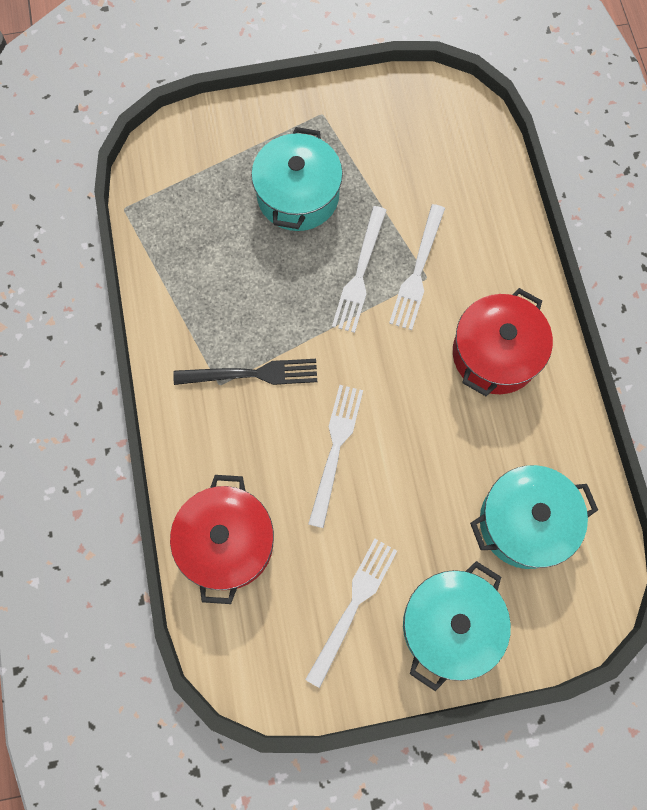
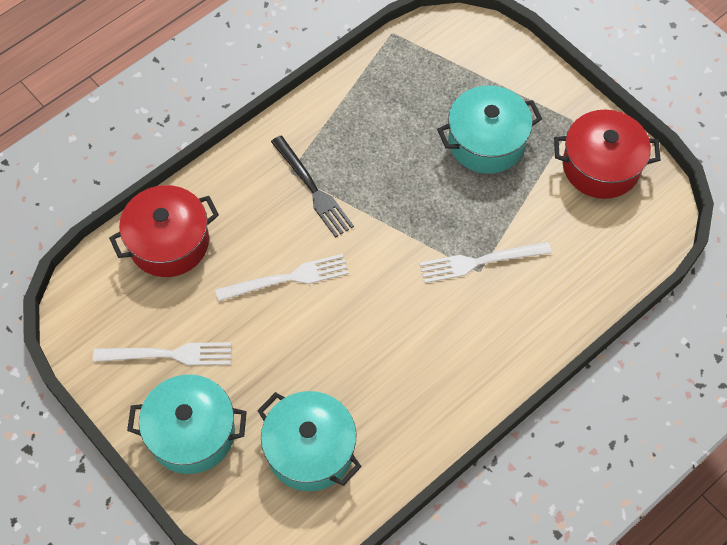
camera: 60 degrees right, 10 degrees down
white fork [332,206,387,333] -> none
red pot [453,288,553,396] -> red pot moved to [554,110,661,199]

